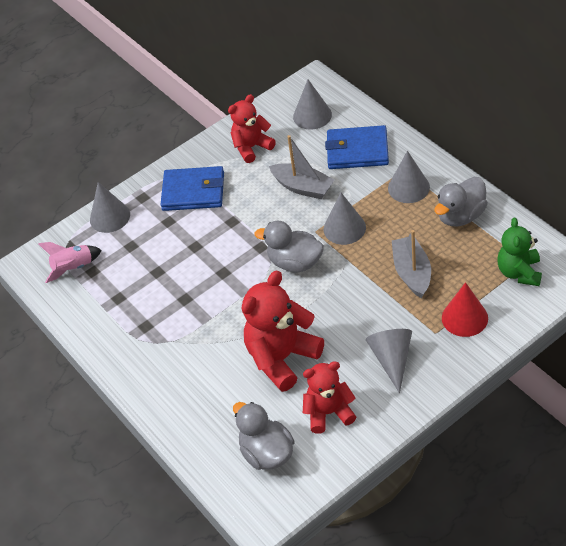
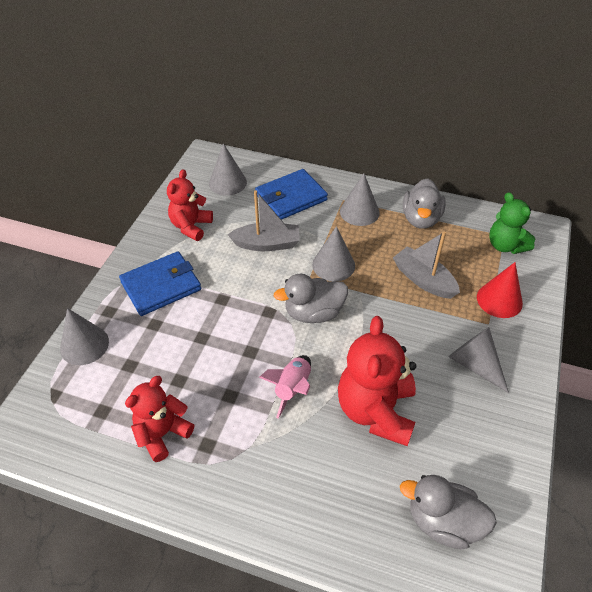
camera: 40 degrees left, 0 degrees up
pink rocket [38,242,102,283] -> pink rocket moved to [259,355,311,419]
red teddy bear [303,361,356,434] -> red teddy bear moved to [125,376,194,462]

